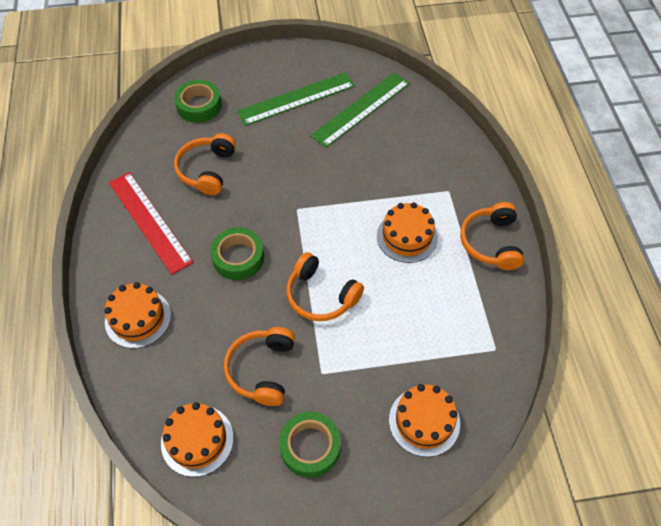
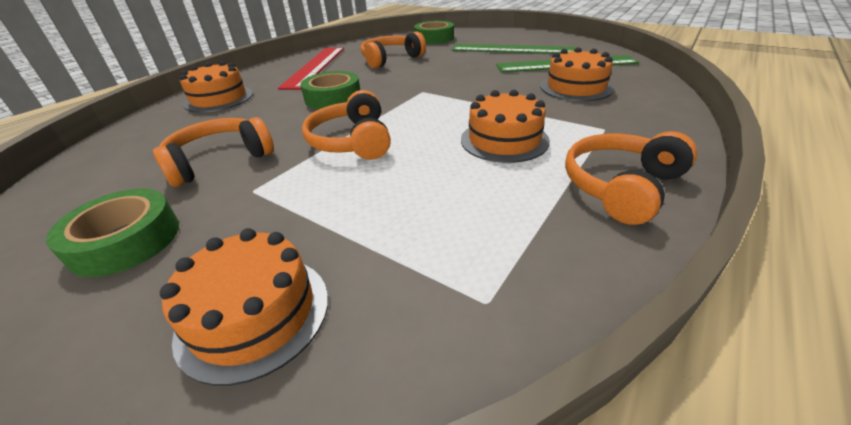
camera: 45 degrees right, 20 degrees down
orange cake [161,402,234,477] -> orange cake moved to [540,47,614,101]

